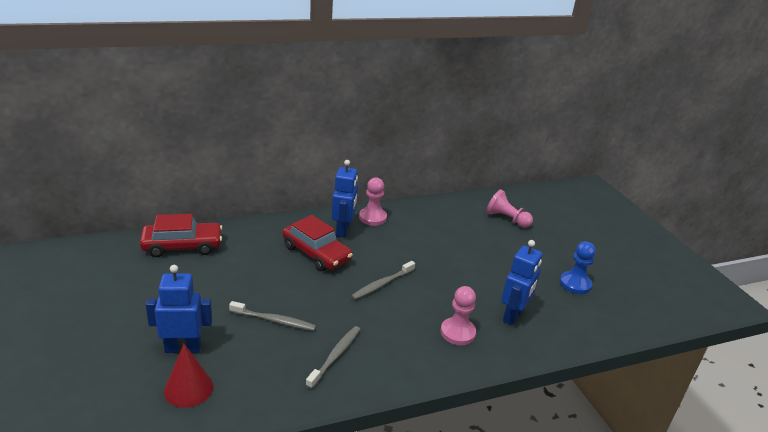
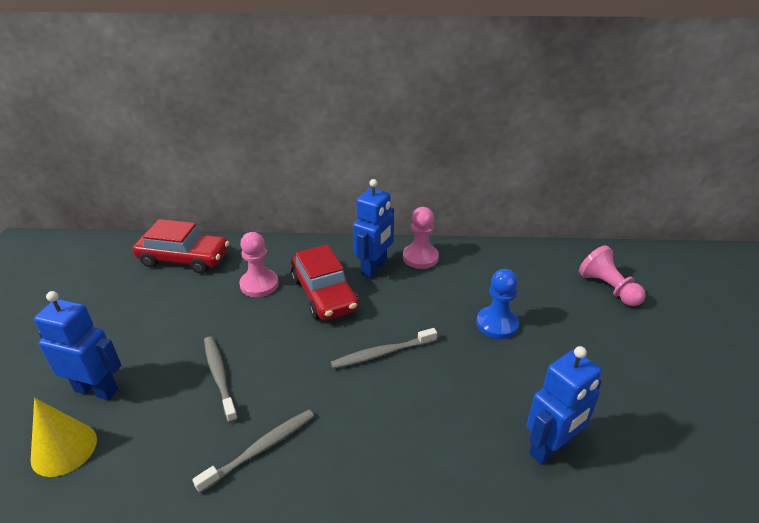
camera: 25 degrees right, 5 degrees up
red cone [164,344,213,408] -> yellow cone [31,398,97,477]
grey toothbrush [229,301,316,331] -> grey toothbrush turned 150 degrees counterclockwise [204,336,238,423]
pink pawn [441,286,476,345] -> pink pawn moved to [239,232,279,297]
blue pawn [560,241,596,294] -> blue pawn moved to [476,269,519,339]

